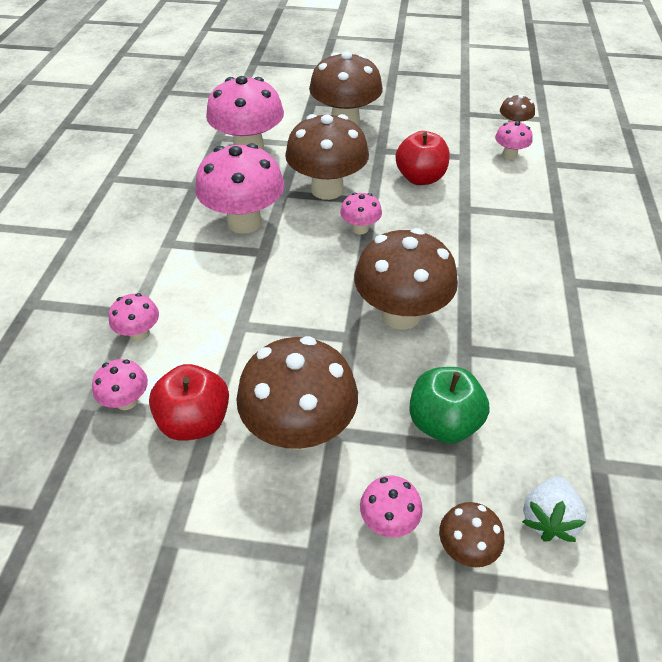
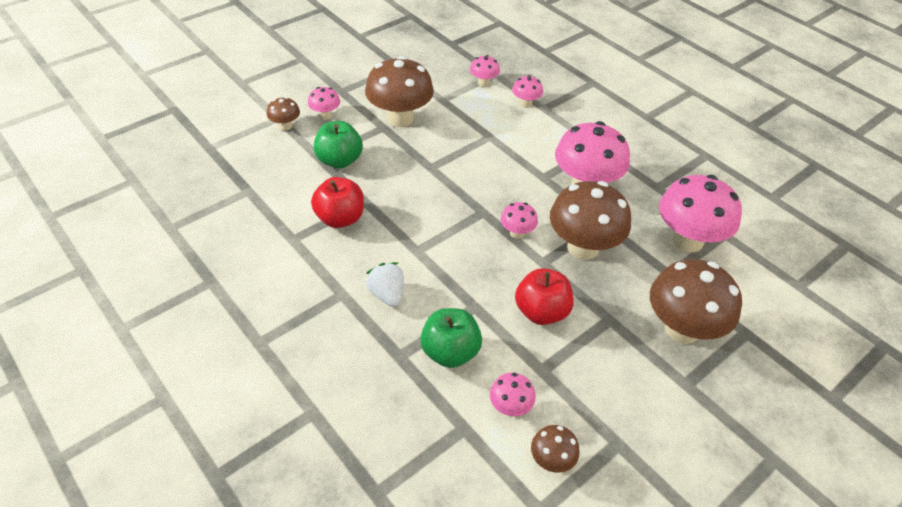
camera: 130 degrees right, 0 degrees up
red apple [149,364,229,441] -> red apple moved to [311,177,364,228]
brown mushroom [354,228,458,330] -> none
white strawberry [522,477,587,542] -> white strawberry moved to [366,262,404,307]
none -> green apple [420,308,482,368]

